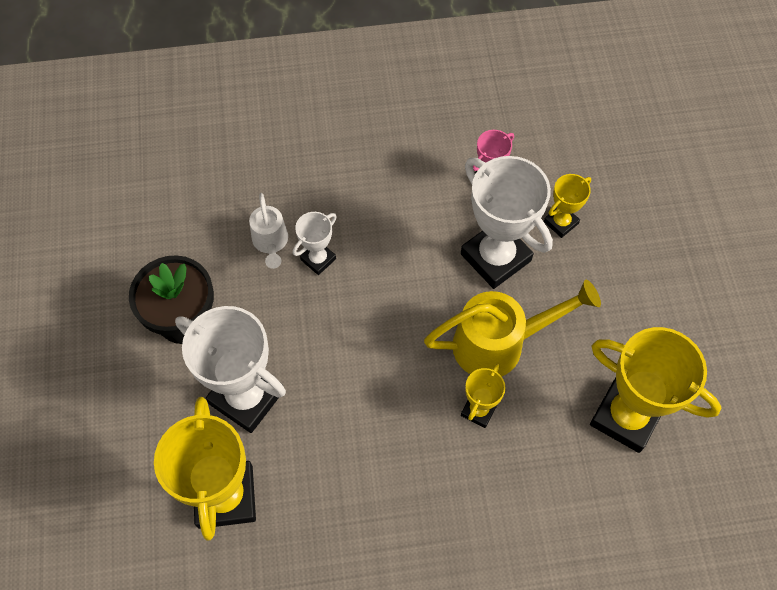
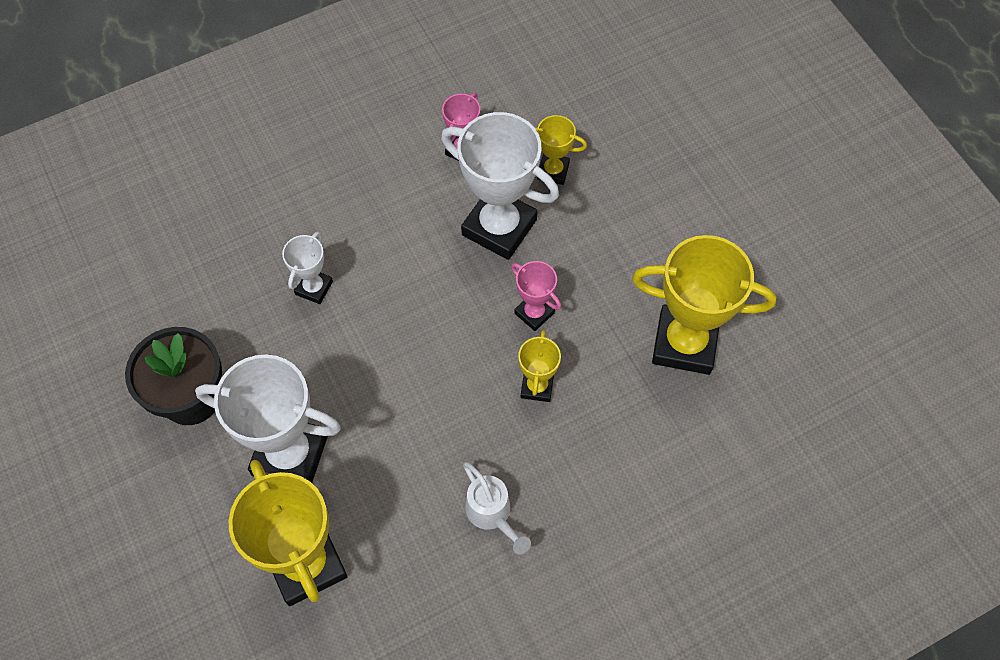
camera: 20 degrees left, 0 degrees up
white watering can [249,193,288,269] -> white watering can moved to [463,462,531,554]
yellow watering can [424,280,601,376] -> pink trophy [511,261,561,331]
yellow trophy [544,174,591,238] -> yellow trophy turned 75 degrees clockwise [535,115,587,185]

